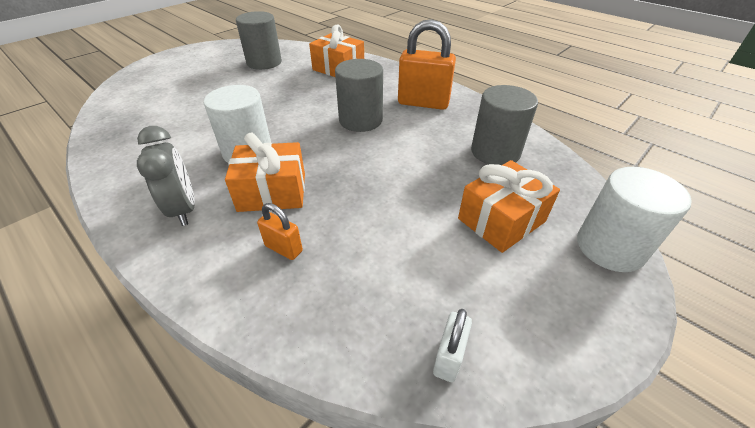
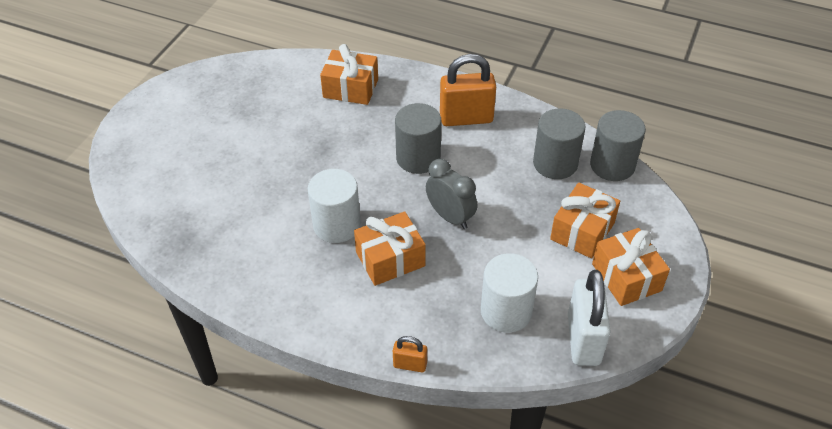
camera: 20 degrees left, 5 degrees up
grey clock [137,126,195,226] -> grey clock moved to [426,159,477,229]
grey cylinder [236,11,282,70] -> grey cylinder moved to [590,110,646,181]
orange padlock [257,203,303,260] -> orange padlock moved to [393,336,427,372]
white padlock [433,309,472,382] -> white padlock [568,270,611,366], size x2.01
white cylinder [577,167,692,272] -> white cylinder moved to [481,253,538,333]
none -> orange gift [592,228,670,306]

